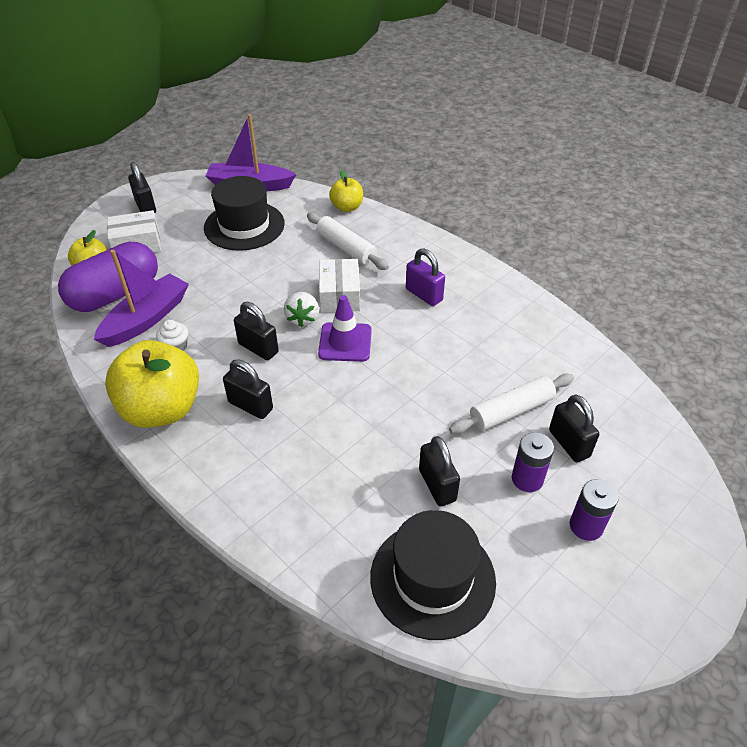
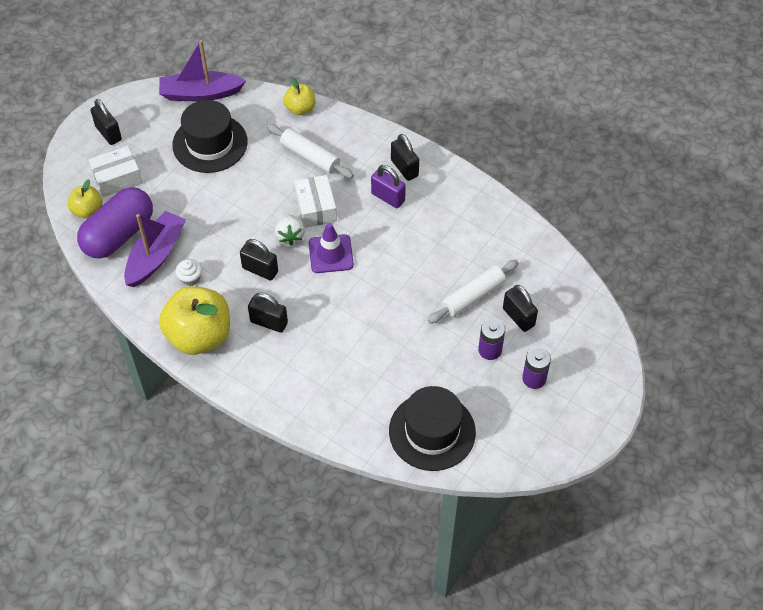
camera: 10 degrees left, 10 degrees up
black padlock [419,436,460,506] -> black padlock moved to [391,134,419,181]

